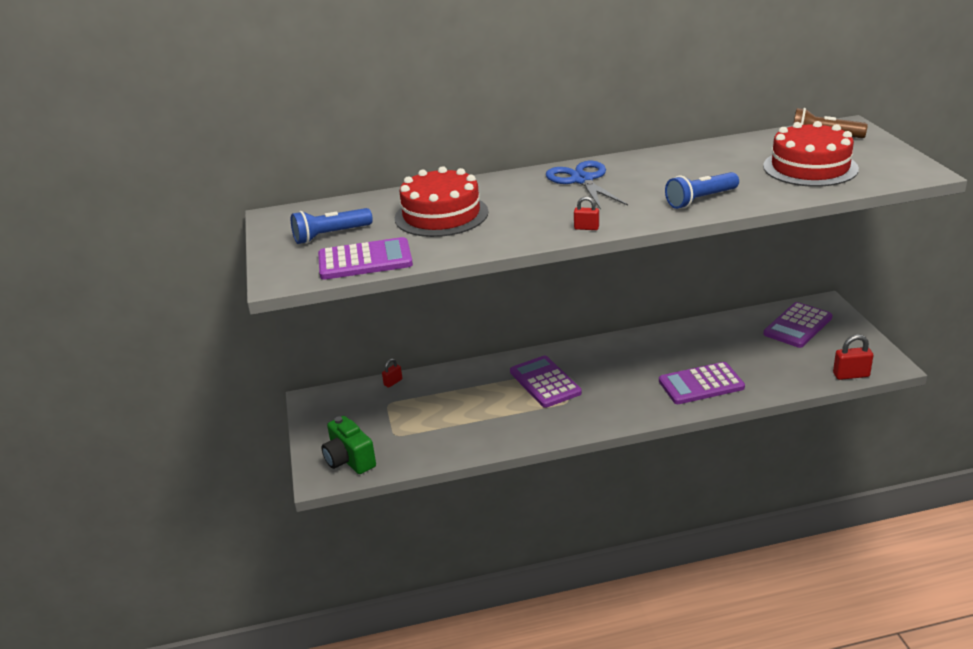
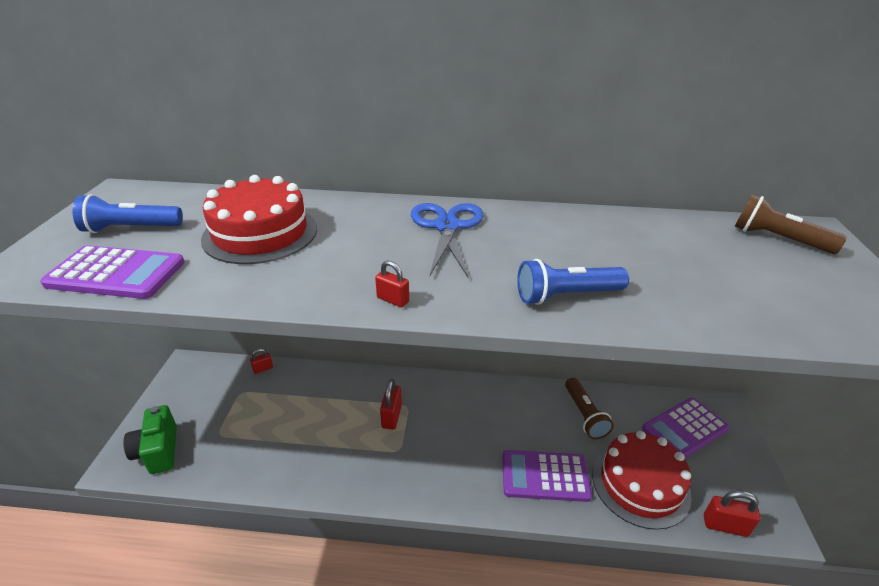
camera: 15 degrees right, 5 degrees up
purple calculator [510,356,582,408] -> red padlock [380,379,402,430]
red cake [763,121,859,187] -> red cake moved to [592,431,692,530]
none -> brown flashlight [565,378,614,439]

